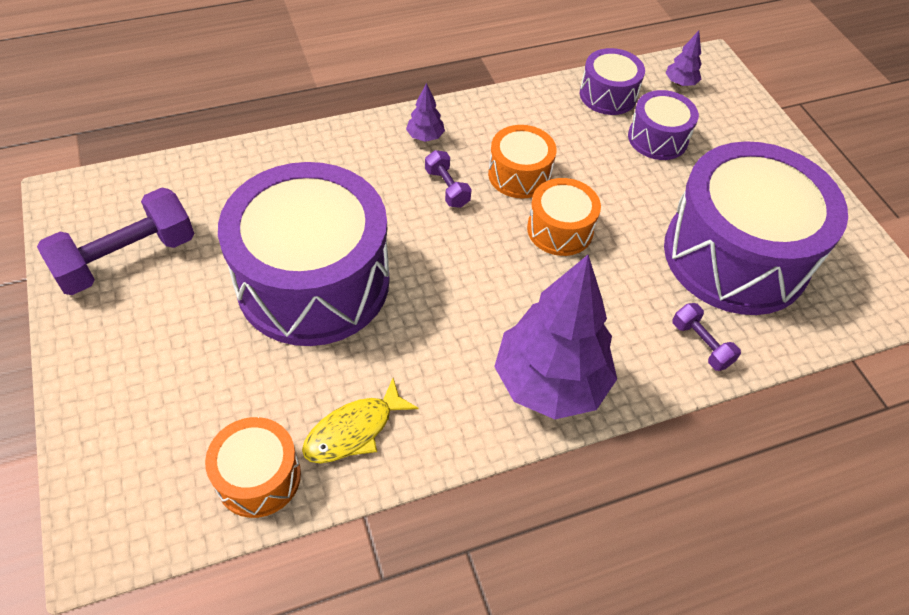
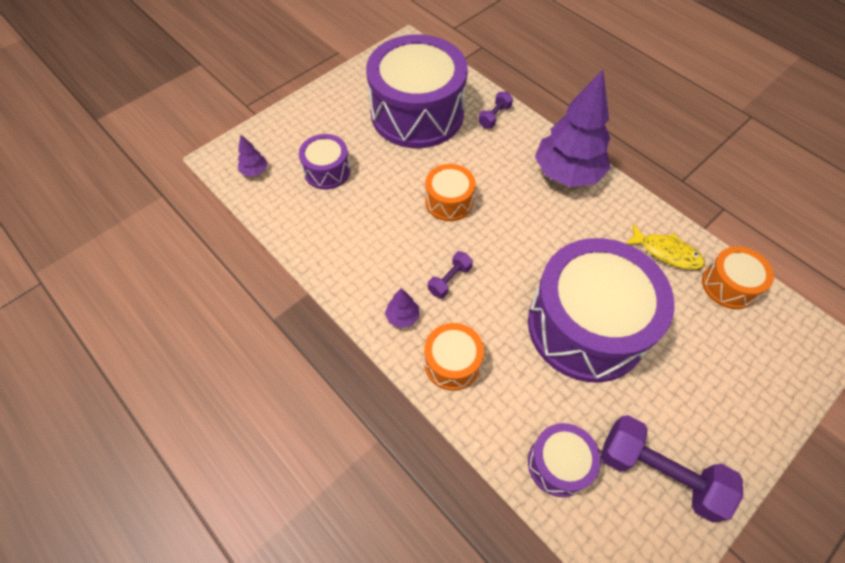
camera: 110 degrees left, 5 degrees up
orange drum [488,125,557,199] -> orange drum moved to [424,323,484,391]
purple drum [580,48,645,115] -> purple drum moved to [528,423,601,497]

